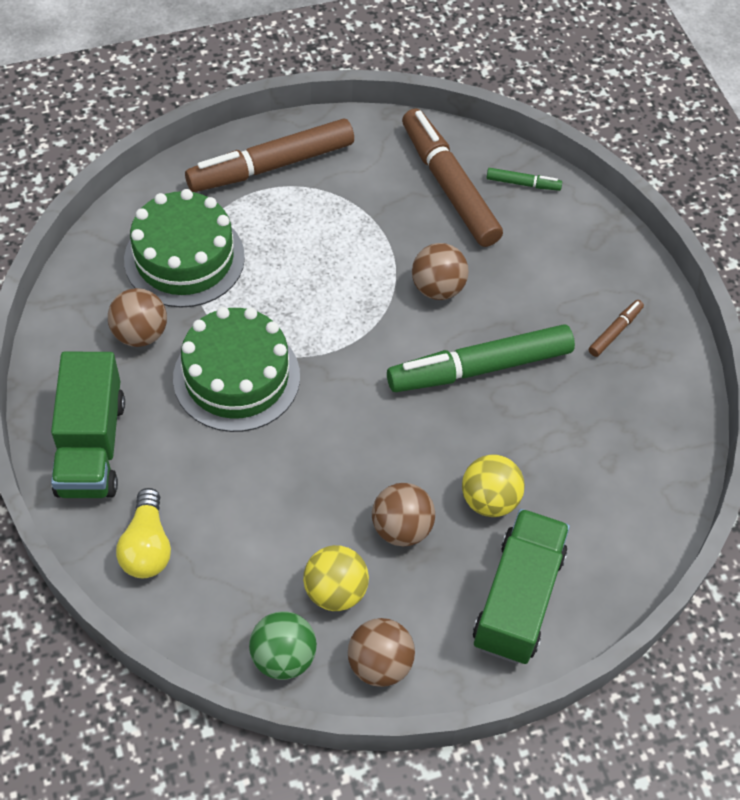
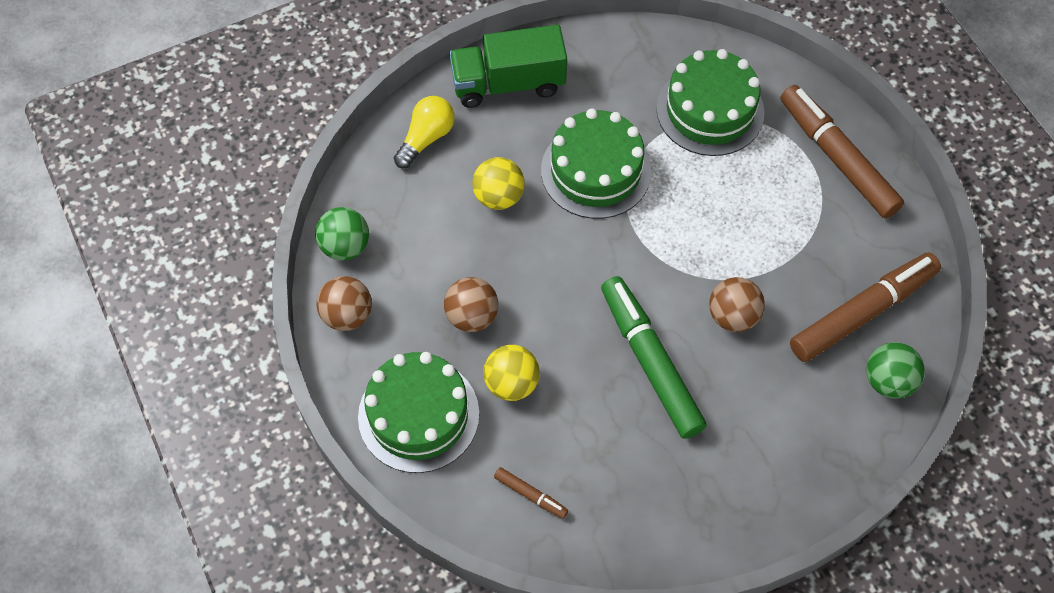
camera: 85 degrees right, 5 degrees up
brown ball [108,288,167,347] -> none
yellow light bulb [116,488,171,578] -> yellow light bulb turned 135 degrees clockwise [394,96,455,168]
yellow ball [303,545,369,611] -> yellow ball moved to [472,157,525,210]
green truck [473,509,570,664] -> green cake [358,352,479,473]
green marker [486,168,562,191] -> green ball [866,342,925,399]
brown marker [589,300,644,357] -> brown marker moved to [494,467,568,519]

